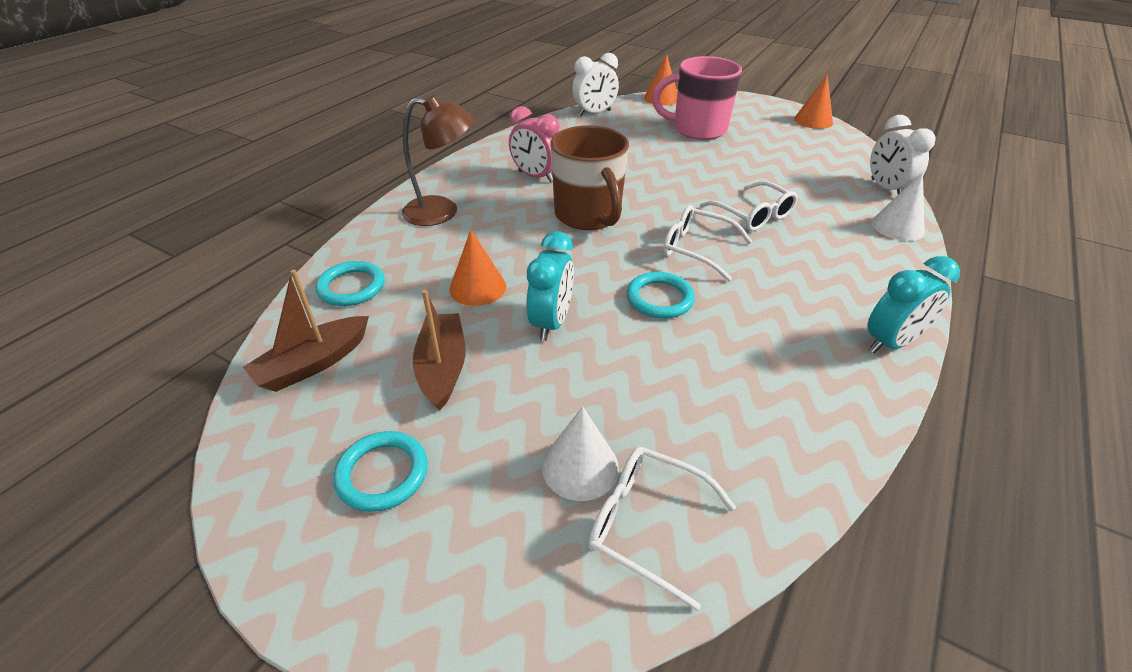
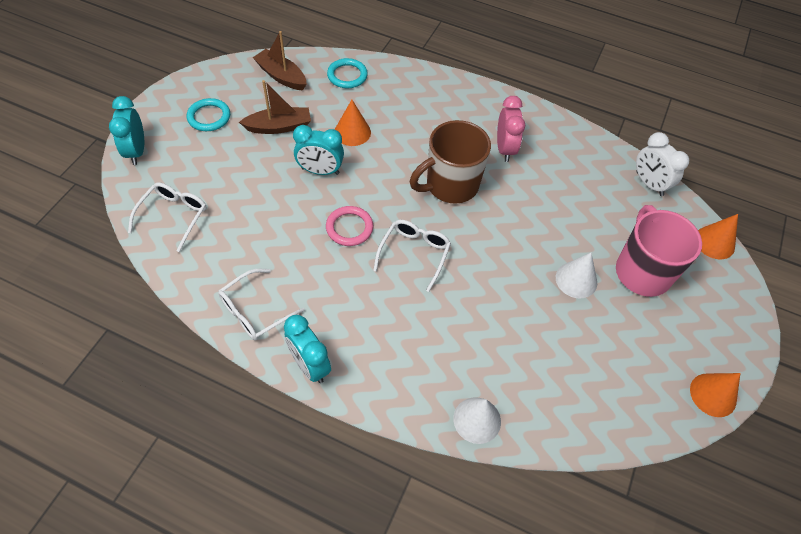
camera: 80 degrees right, 15 degrees up
brown lamp [402,95,474,226] -> none
pink clock [509,106,560,183] -> pink clock turned 150 degrees clockwise [497,96,525,162]
white cone [542,406,619,501] -> white cone moved to [556,253,597,298]
turquoise ring [627,272,695,319] -> pink ring [326,206,373,246]
white glasses [700,181,798,231] -> white glasses moved to [218,269,305,340]
white clock [870,115,936,195] -> none
none -> turquoise clock [109,96,144,165]

